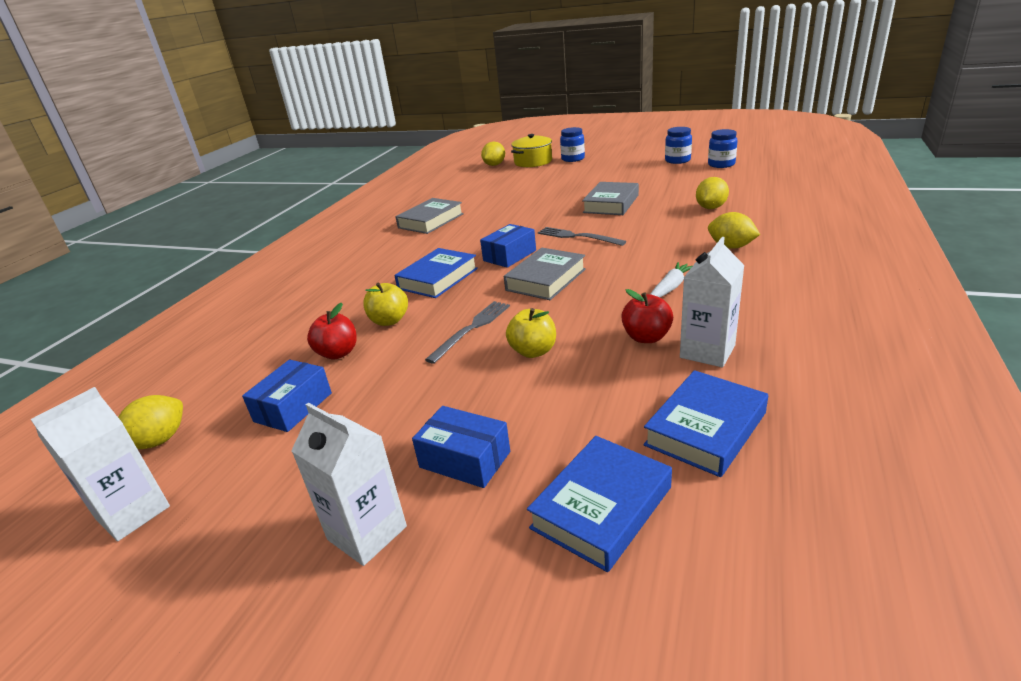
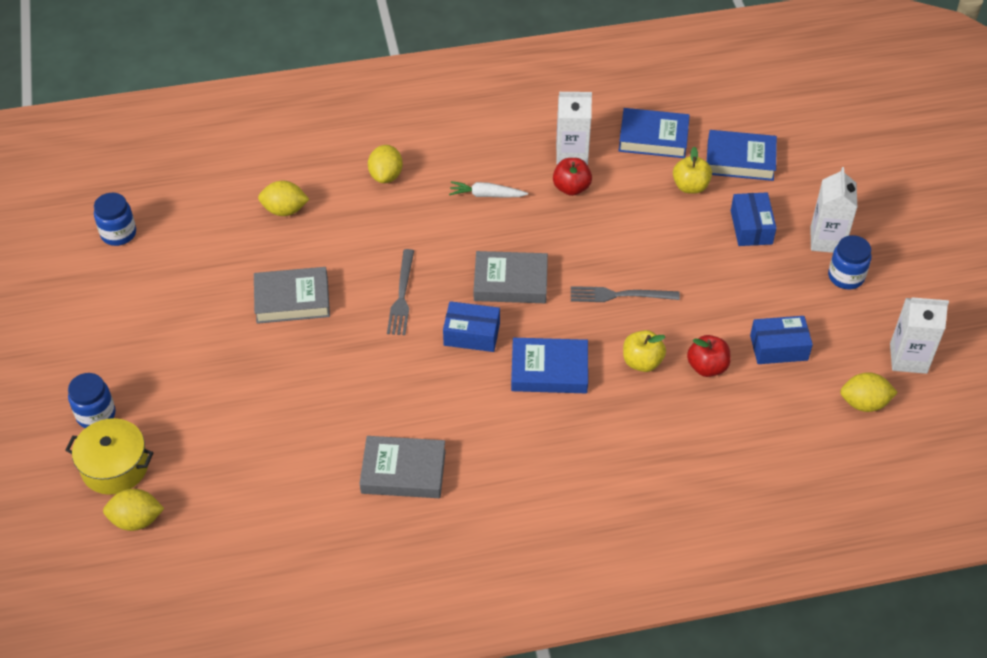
camera: 125 degrees left, 20 degrees up
yellow apple [506,308,556,358] -> yellow apple moved to [673,146,712,194]
blue jar [665,127,692,164] -> blue jar moved to [828,235,871,289]

